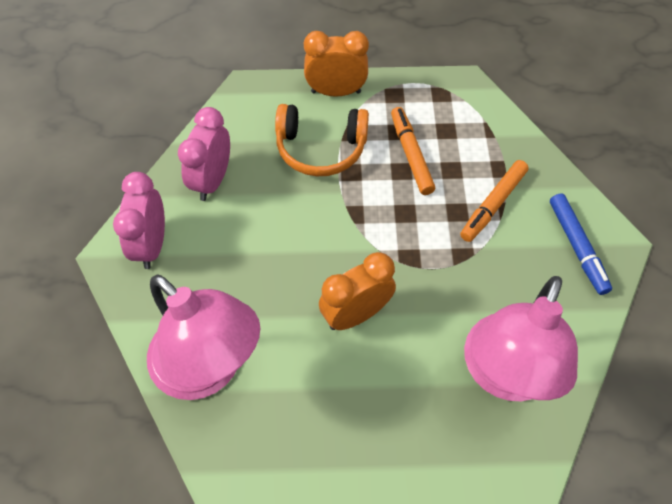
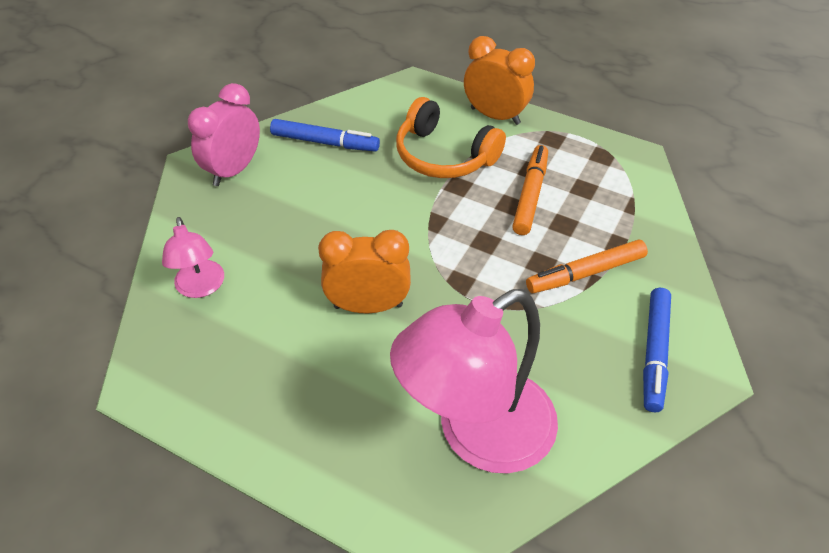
camera: 30 degrees right, 10 degrees down
pink lamp [147,274,260,400] -> pink lamp [162,217,224,298], size x0.49
pink clock [178,107,230,201] -> blue marker [270,119,380,151]

